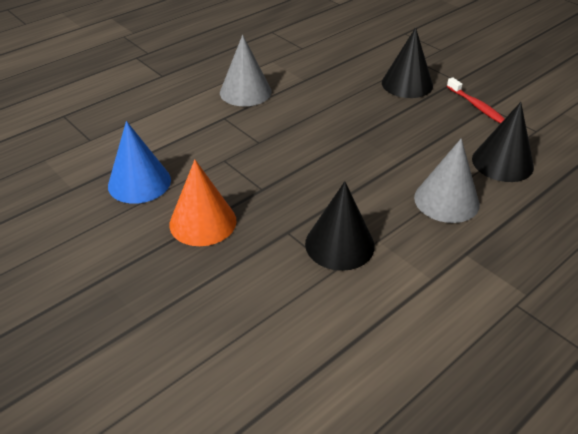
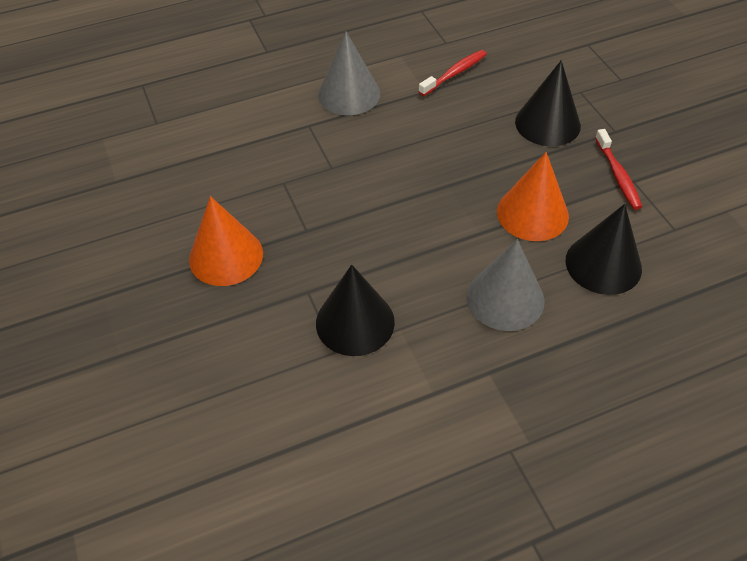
camera: 20 degrees right, 10 degrees up
blue cone [108,121,171,204] -> none
none -> red toothbrush [418,50,486,96]
none -> orange cone [497,152,569,241]

